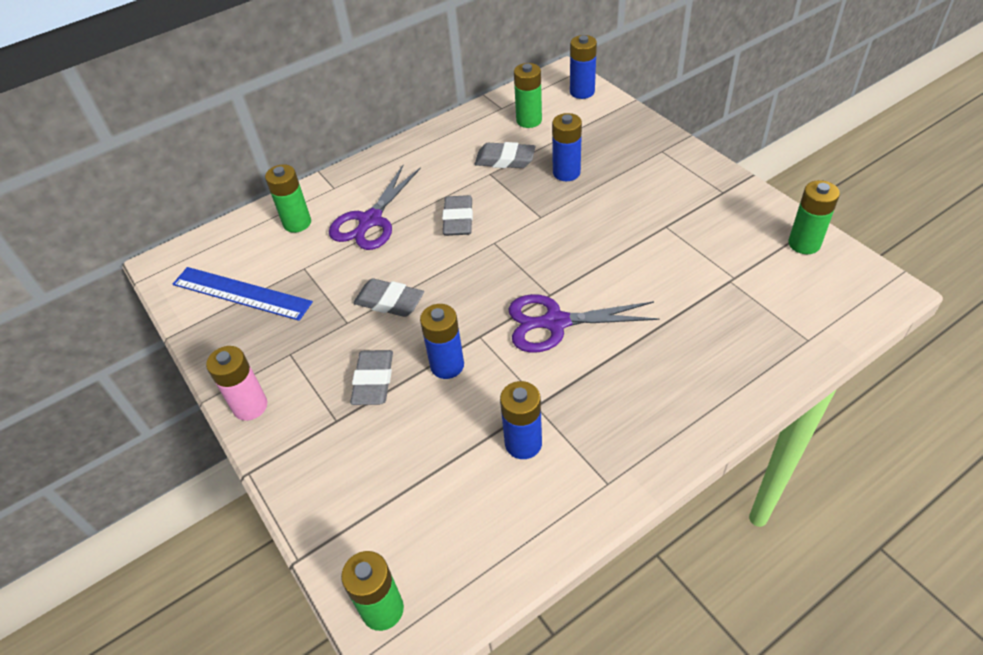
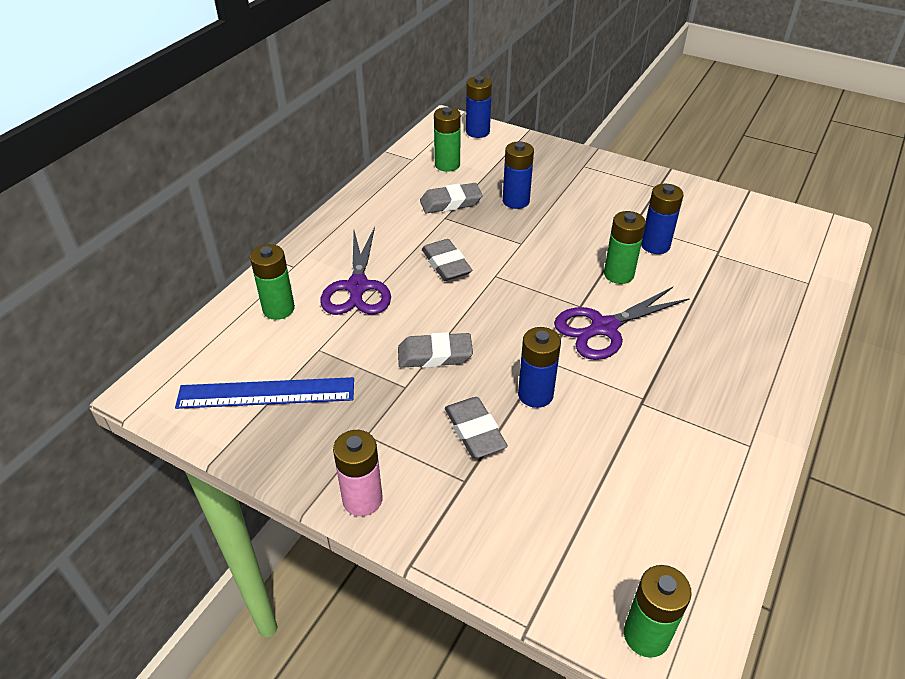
camera: 30 degrees left, 5 degrees down
blue battery [500,381,542,459] -> blue battery moved to [641,184,684,254]
green battery [788,180,840,254] -> green battery moved to [604,211,646,284]

